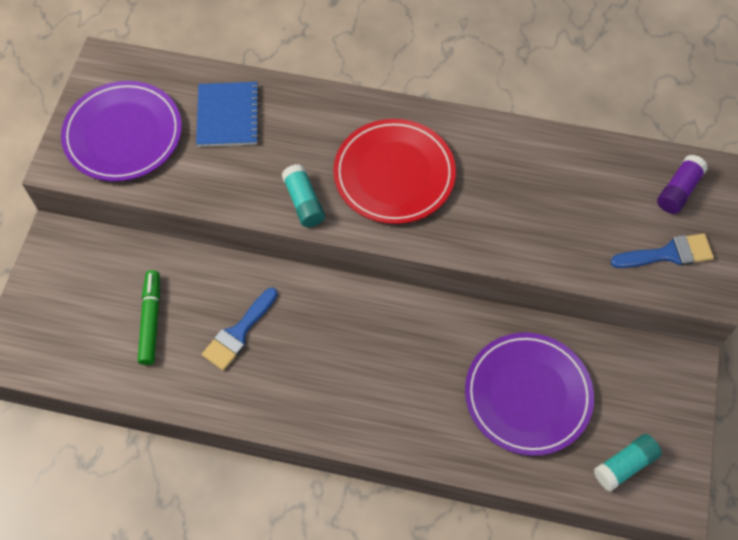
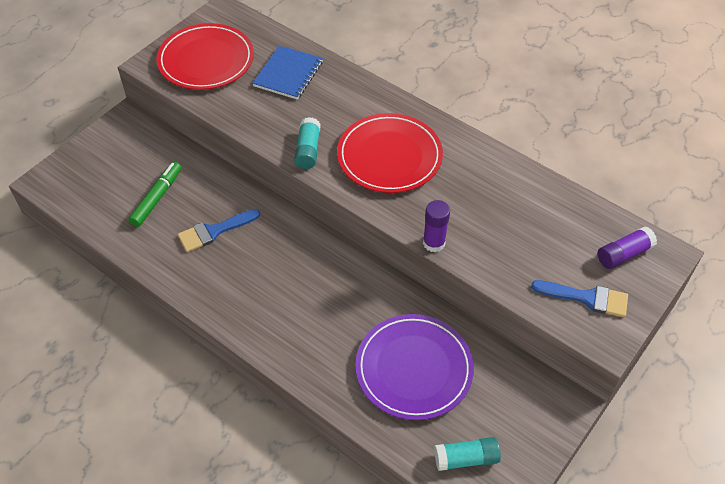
camera: 25 degrees right, 10 degrees down
purple plate [61,81,182,182] -> red plate [156,23,254,90]
none -> purple glue stick [423,200,450,252]

